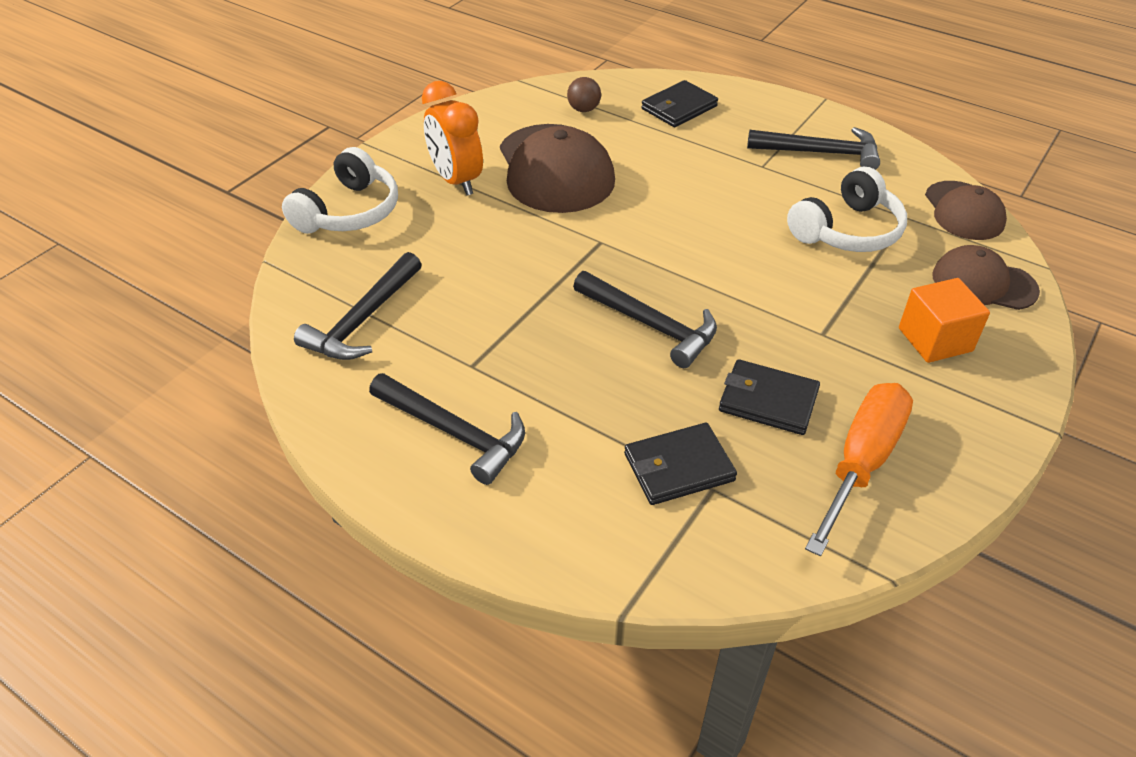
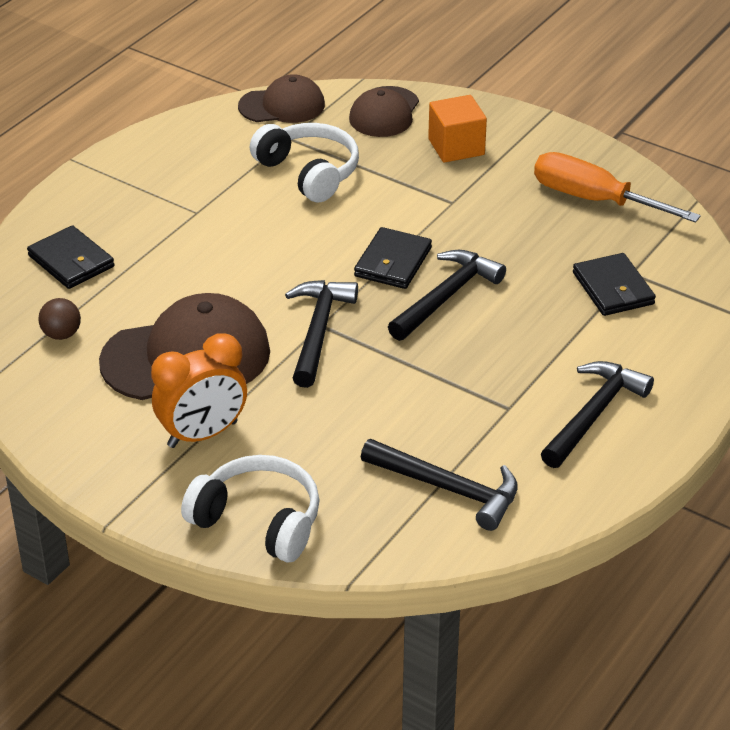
camera: 90 degrees left, 5 degrees down
black wallet [719,359,820,435] -> black wallet moved to [354,227,432,289]
black hammer [747,127,880,170] -> black hammer moved to [285,280,358,388]

